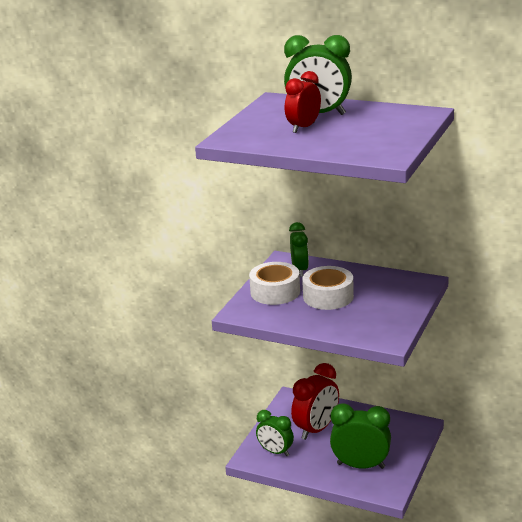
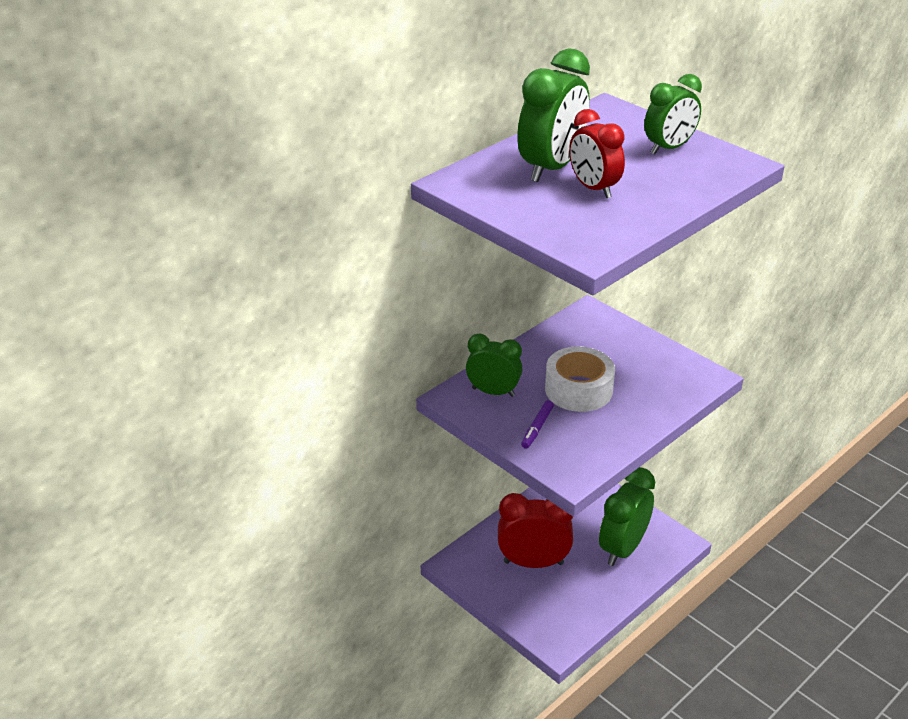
camera: 70 degrees left, 10 degrees up
white tape [249,262,300,305] -> purple marker [521,400,554,449]
green clock [256,410,294,456] -> green clock moved to [644,74,702,154]
red clock [291,363,339,440] -> red clock turned 60 degrees counterclockwise [498,493,573,568]

